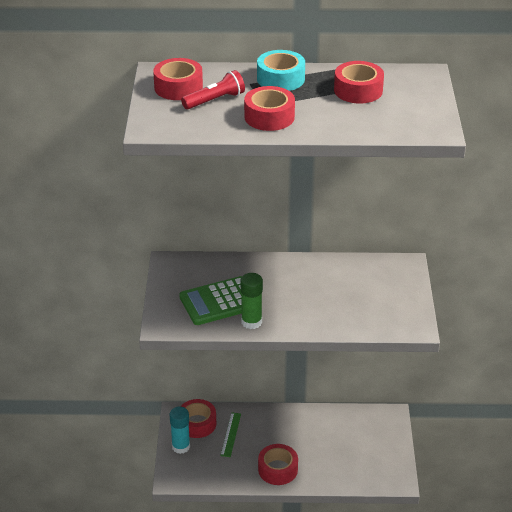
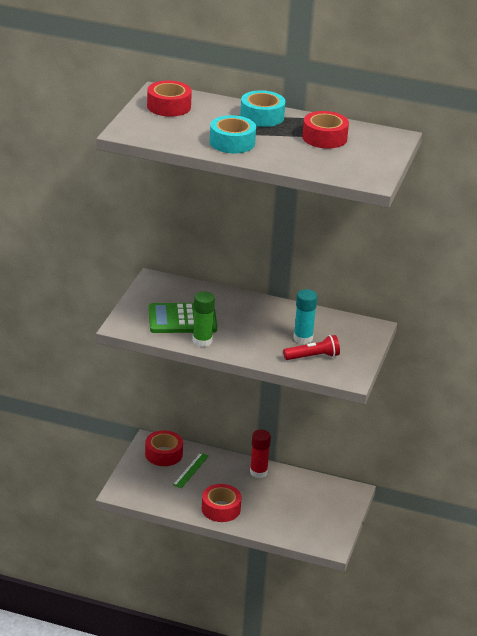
camera: 15 degrees right, 5 degrees down
turquoise glue stick [170,407,190,454] -> turquoise glue stick moved to [293,289,317,344]
red flashlight [181,70,245,109] -> red flashlight moved to [283,335,340,360]
red tape [244,86,295,131] -> turquoise tape [210,115,256,153]
none -> red glue stick [250,430,271,478]

